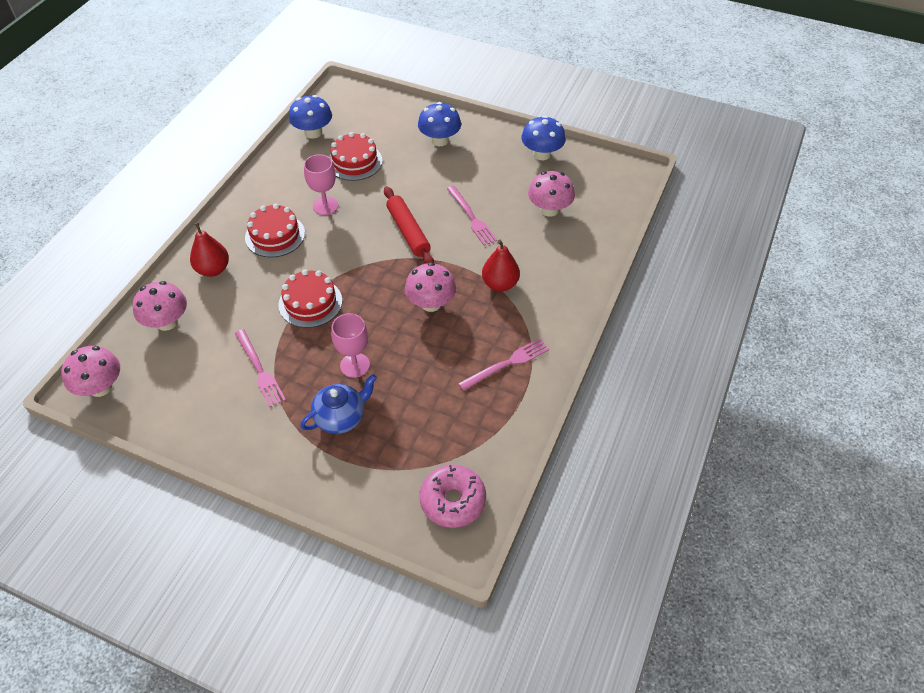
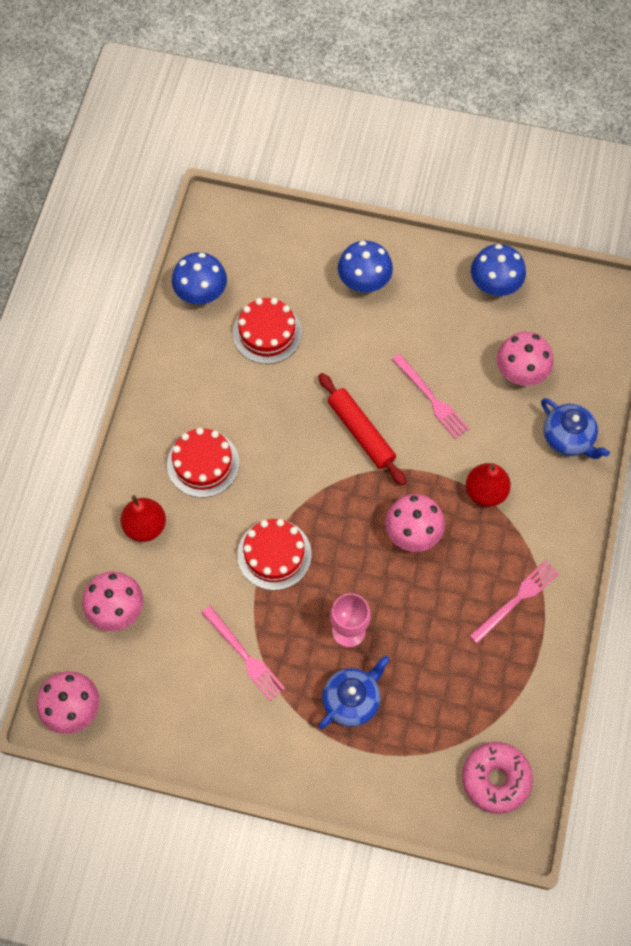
camera: 10 degrees left, 15 degrees up
pink goblet [304,154,338,215] -> none
none -> blue teapot [541,398,610,459]

